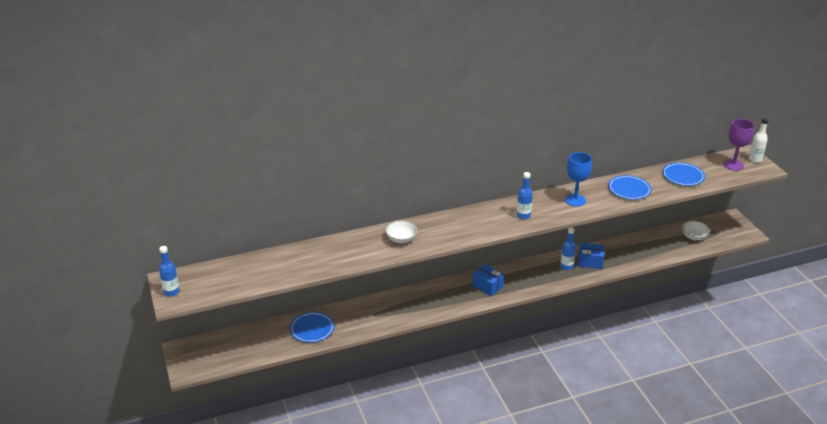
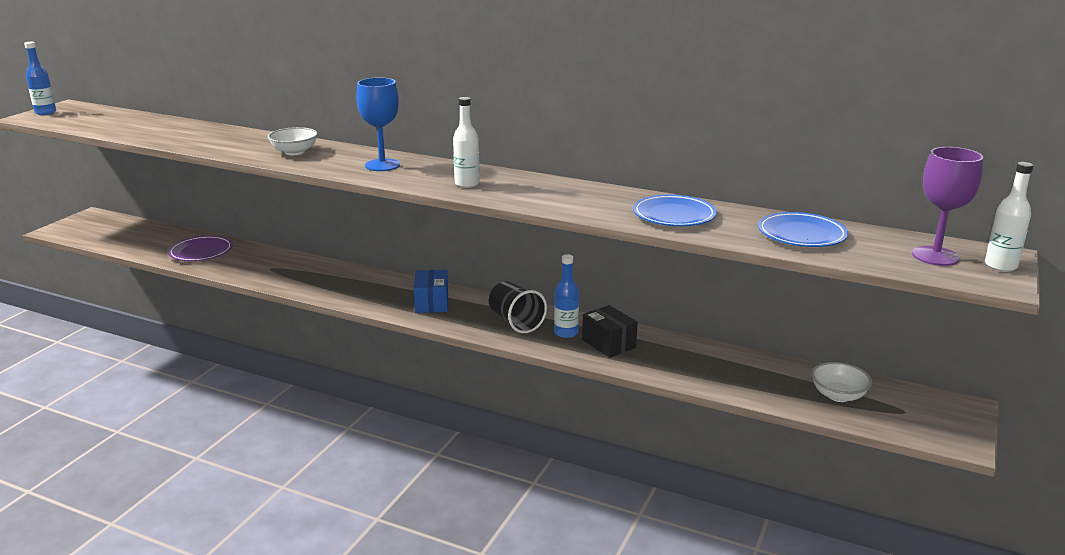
camera: 45 degrees right, 10 degrees down
blue plate [290,312,334,343] -> purple plate [168,235,233,261]
blue bottle [516,172,533,219] -> white bottle [453,97,480,188]
blue goblet [565,152,592,207] -> blue goblet moved to [356,77,400,171]
blue box [578,243,604,269] -> black box [582,305,638,358]
none -> black cup [489,281,547,333]

